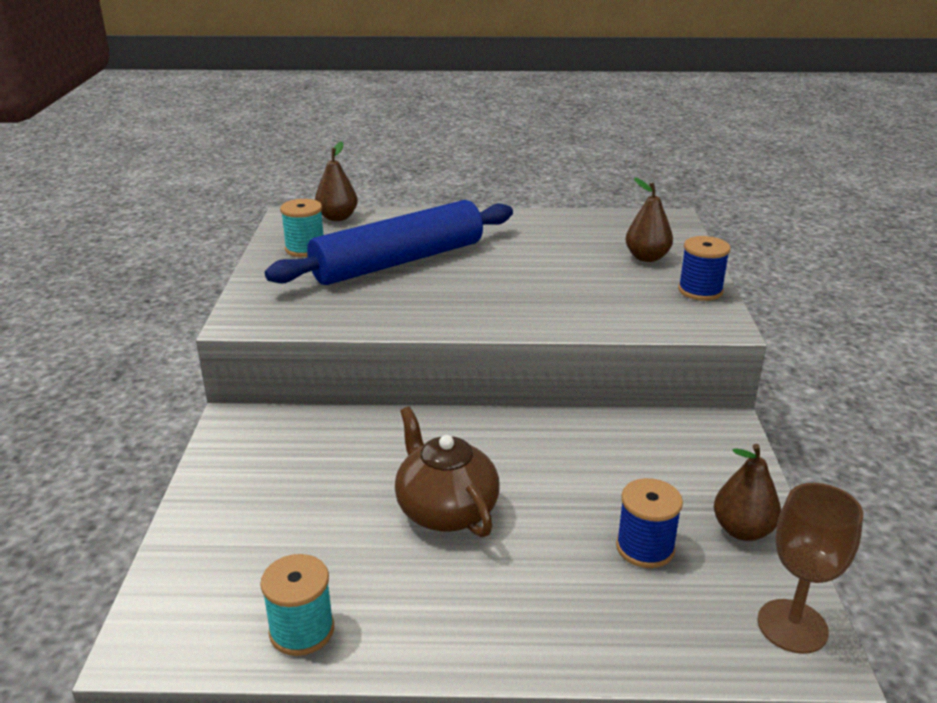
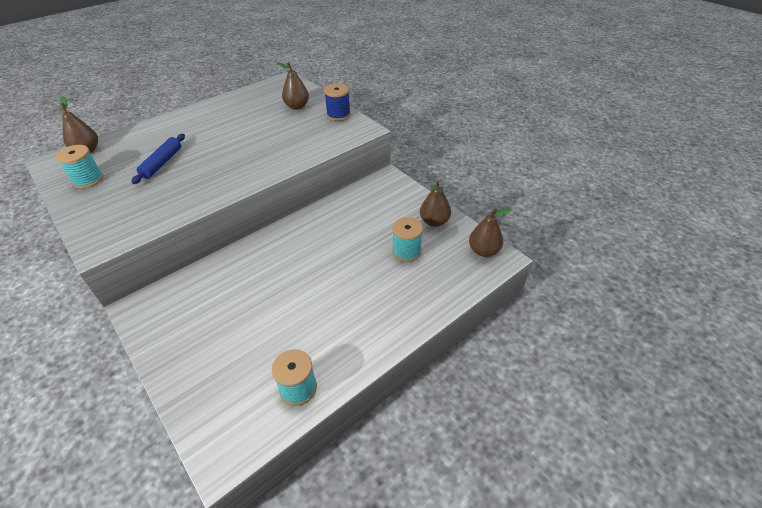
camera: 40 degrees left, 15 degrees up
blue rolling pin [265,200,513,285] -> blue rolling pin [131,134,185,184], size x0.47
brown teapot [395,406,500,537] -> none
blue spool [616,478,683,568] -> turquoise spool [392,217,423,262]
brown goblet [758,483,863,654] -> brown pear [469,208,511,257]

